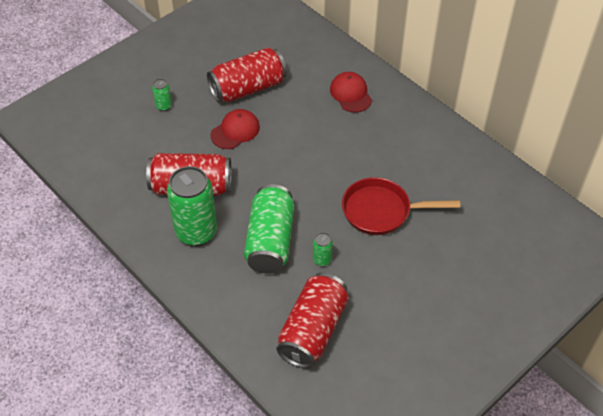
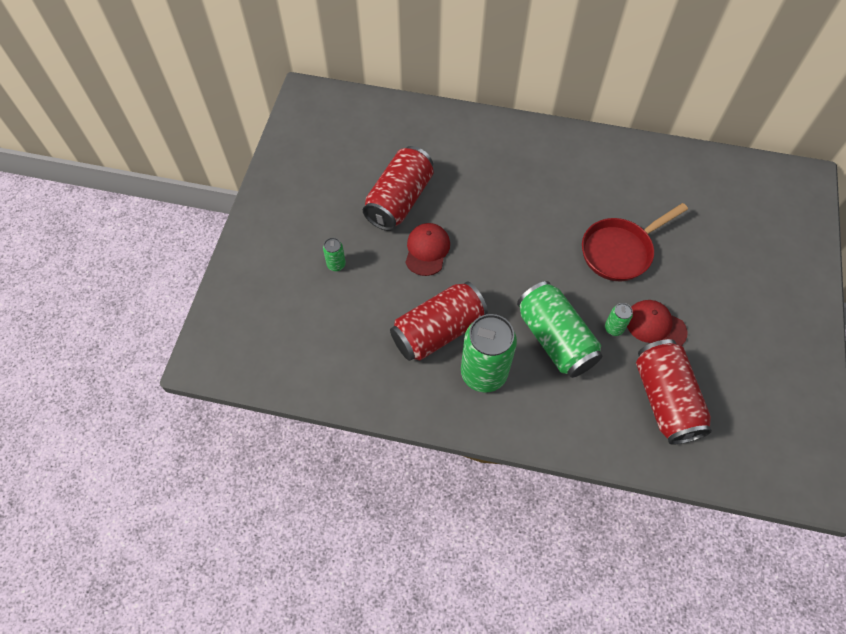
camera: 35 degrees left, 10 degrees up
red cap [330,72,372,113] -> red cap moved to [627,300,687,346]

